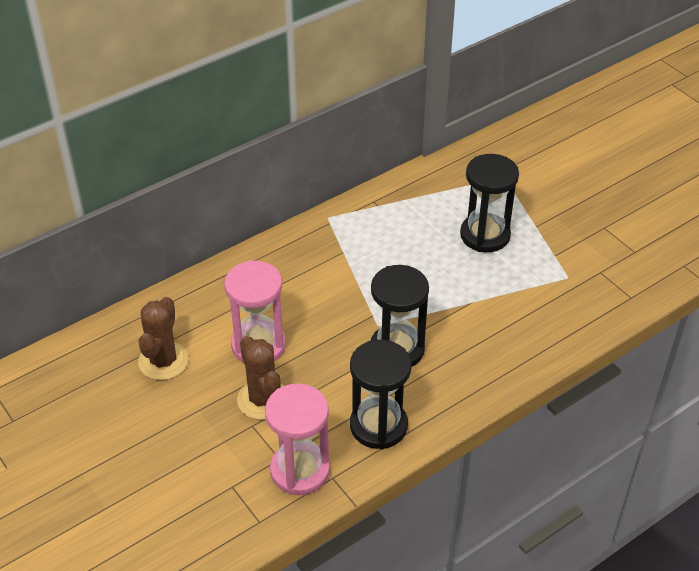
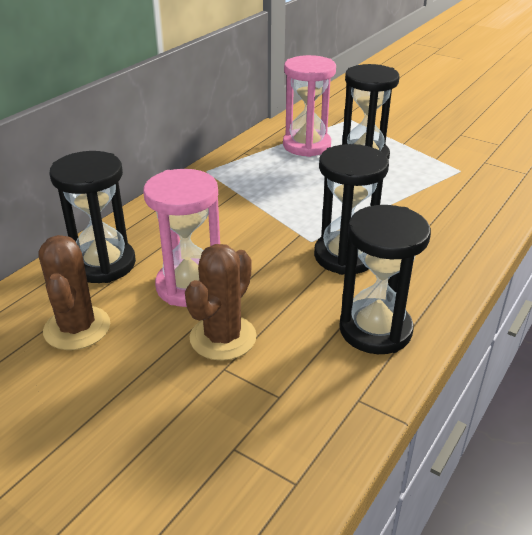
camera: 20 degrees left, 10 degrees down
brown cactus [237,336,283,420] -> brown cactus turned 75 degrees clockwise [185,244,257,361]
pink hourglass [265,384,330,495] -> pink hourglass moved to [283,55,336,157]
none -> black hourglass [49,151,136,283]

